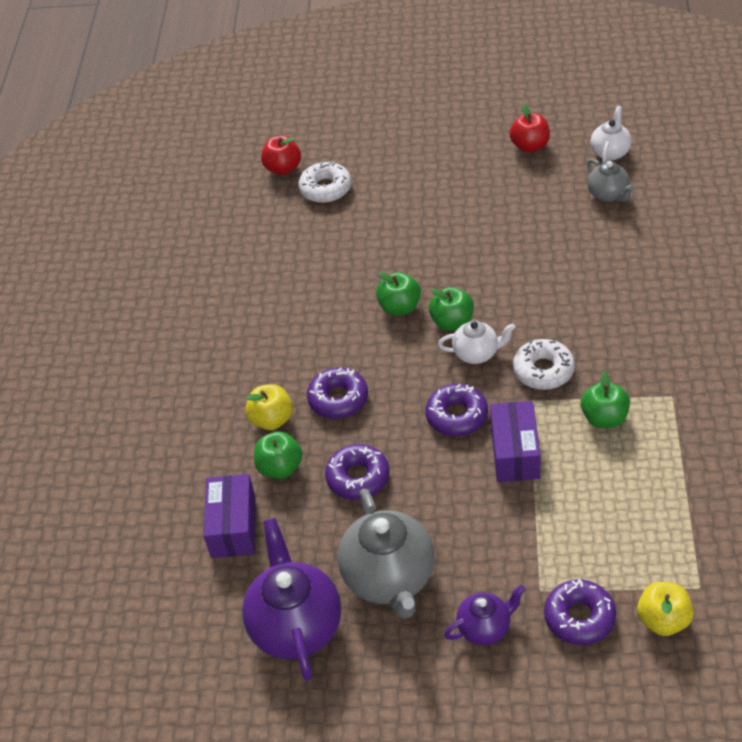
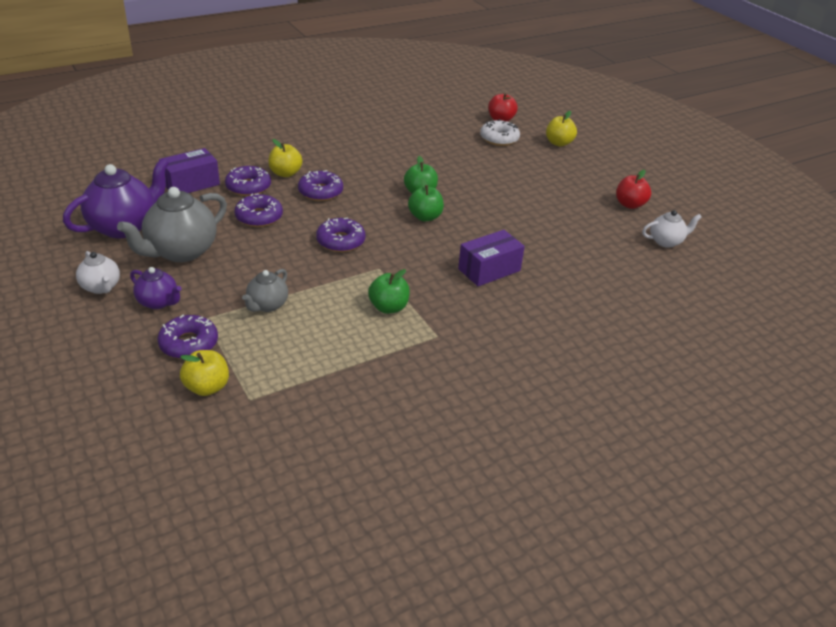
camera: 50 degrees right, 10 degrees down
green apple [254,432,303,479] -> purple donut [225,166,271,196]
white teapot [438,321,515,364] -> white teapot moved to [76,251,120,294]
purple box [490,401,540,482] -> purple box moved to [458,230,525,286]
white donut [513,339,575,390] -> none
grey teapot [587,159,634,202] -> grey teapot moved to [242,269,288,312]
none -> yellow apple [546,111,577,147]

